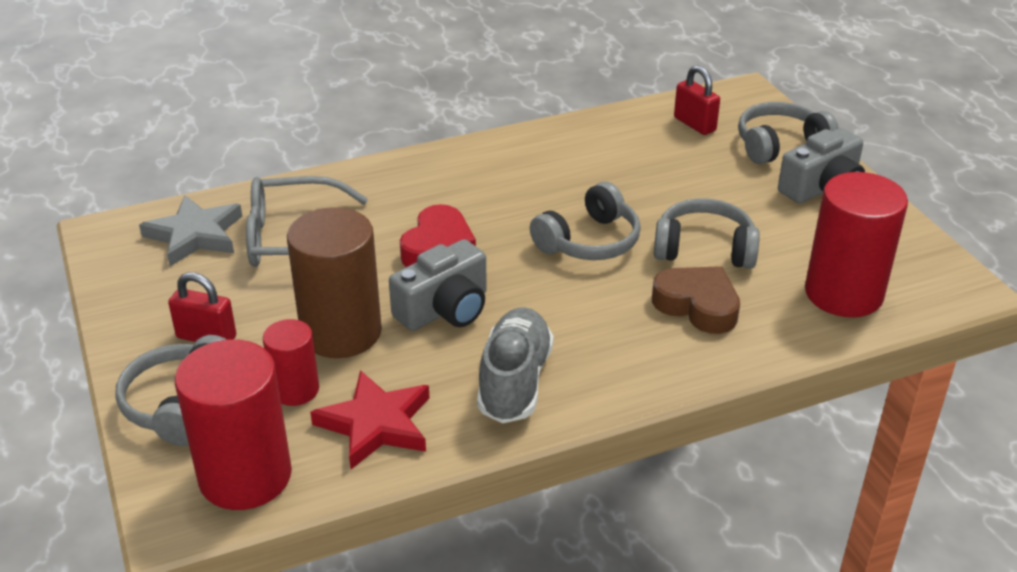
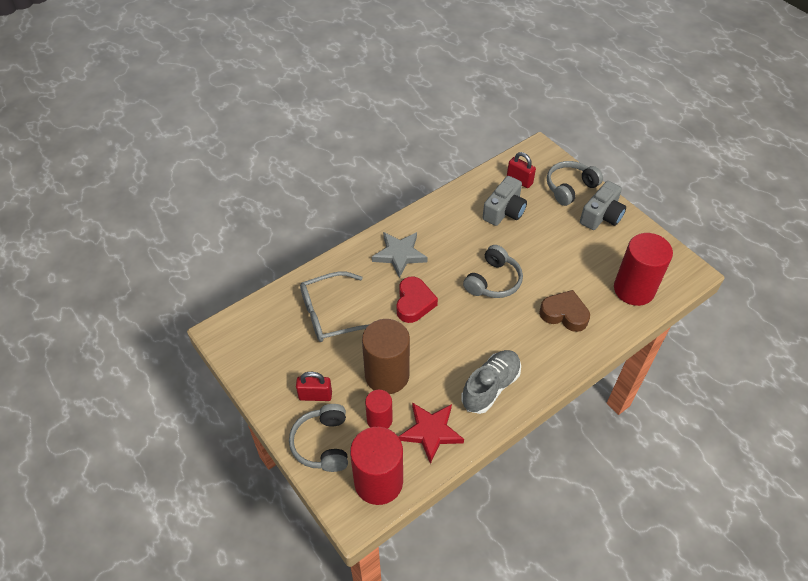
camera: 15 degrees left, 15 degrees up
grey star [139,195,243,266] -> grey star moved to [372,232,428,278]
grey camera [389,239,487,331] -> grey camera moved to [482,176,527,226]
grey shoe [477,307,554,423] -> grey shoe turned 45 degrees clockwise [461,350,521,414]
grey headphones [654,198,760,269] -> none

